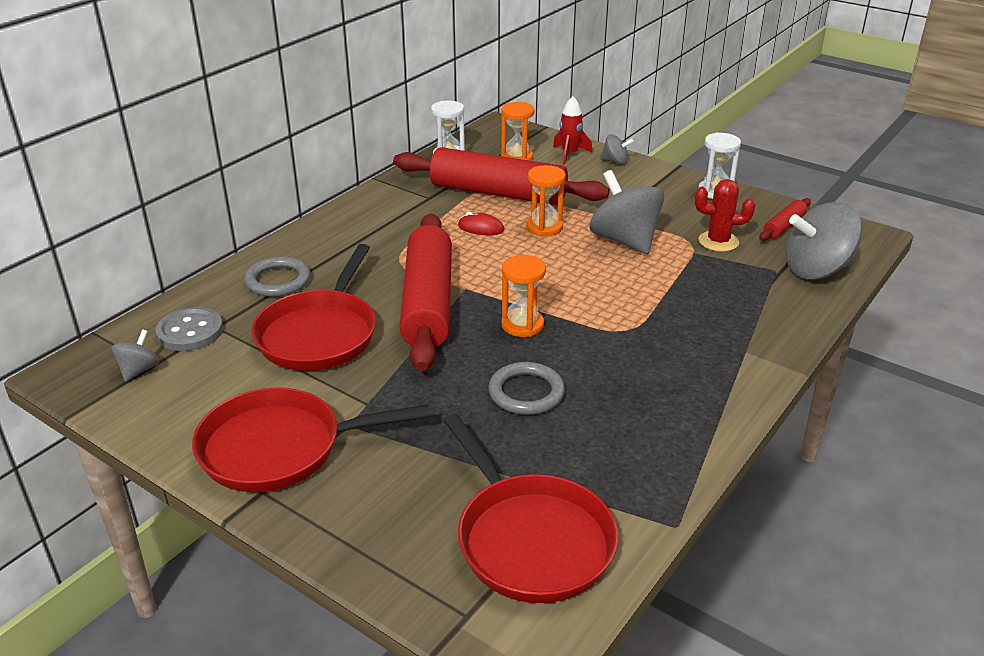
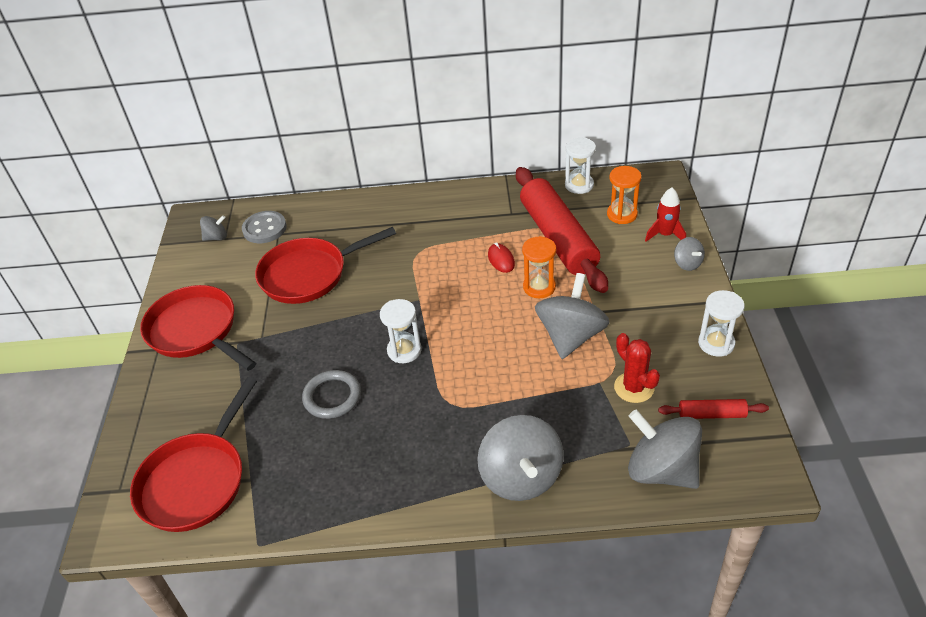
camera: 55 degrees right, 10 degrees up
grey ring [244,257,311,297] -> none
red rolling pin [399,214,452,371] -> none
orange hourglass [501,255,546,337] -> white hourglass [380,299,422,363]
none -> grey spinning top [477,415,564,501]

